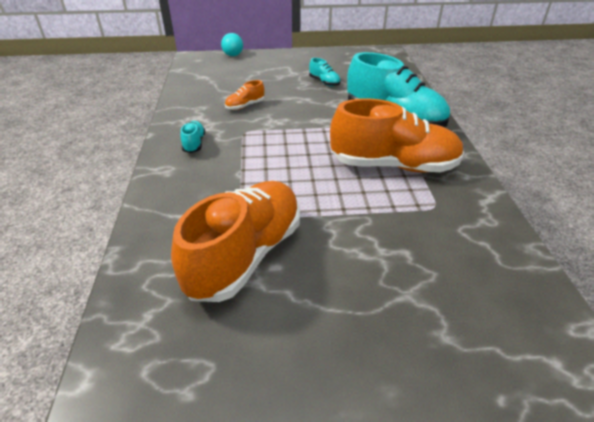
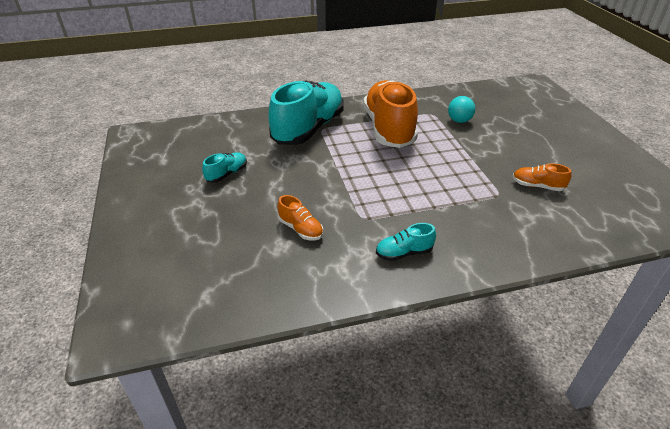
camera: 100 degrees left, 0 degrees up
orange shoe [171,181,300,302] -> orange shoe [512,163,571,191], size x0.42
turquoise ball [221,33,243,56] -> turquoise ball moved to [448,96,475,123]

